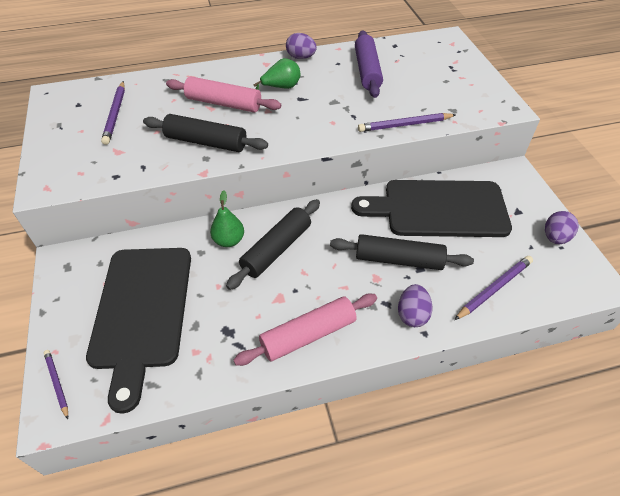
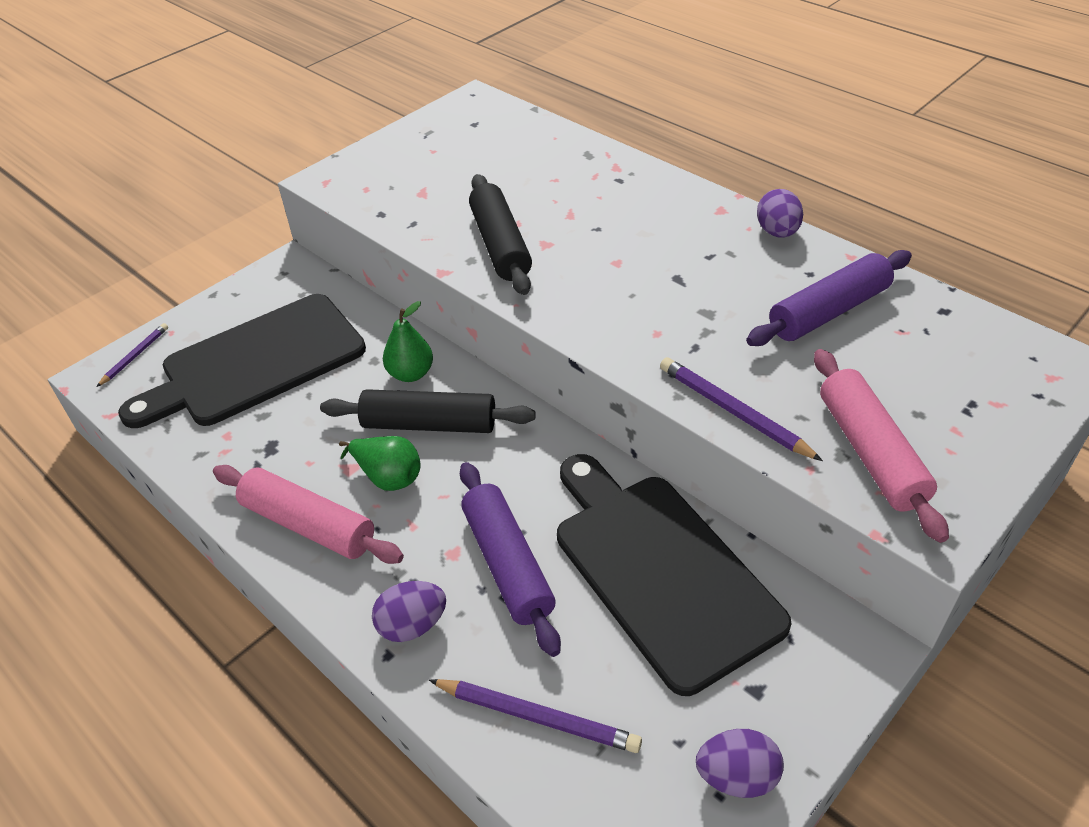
camera: 60 degrees right, 5 degrees down
purple pencil [101,81,125,145] -> none
pink rolling pin [166,76,281,113] -> pink rolling pin moved to [814,349,949,543]
green pear [254,58,301,90] -> green pear moved to [339,436,421,491]
black rolling pin [330,234,474,270] -> purple rolling pin [460,462,561,657]

